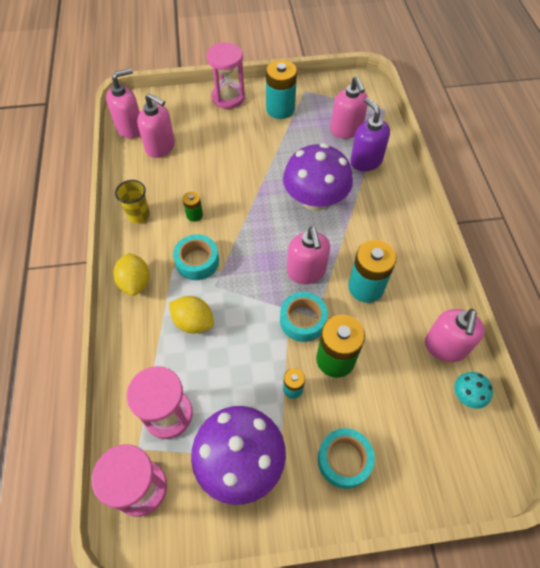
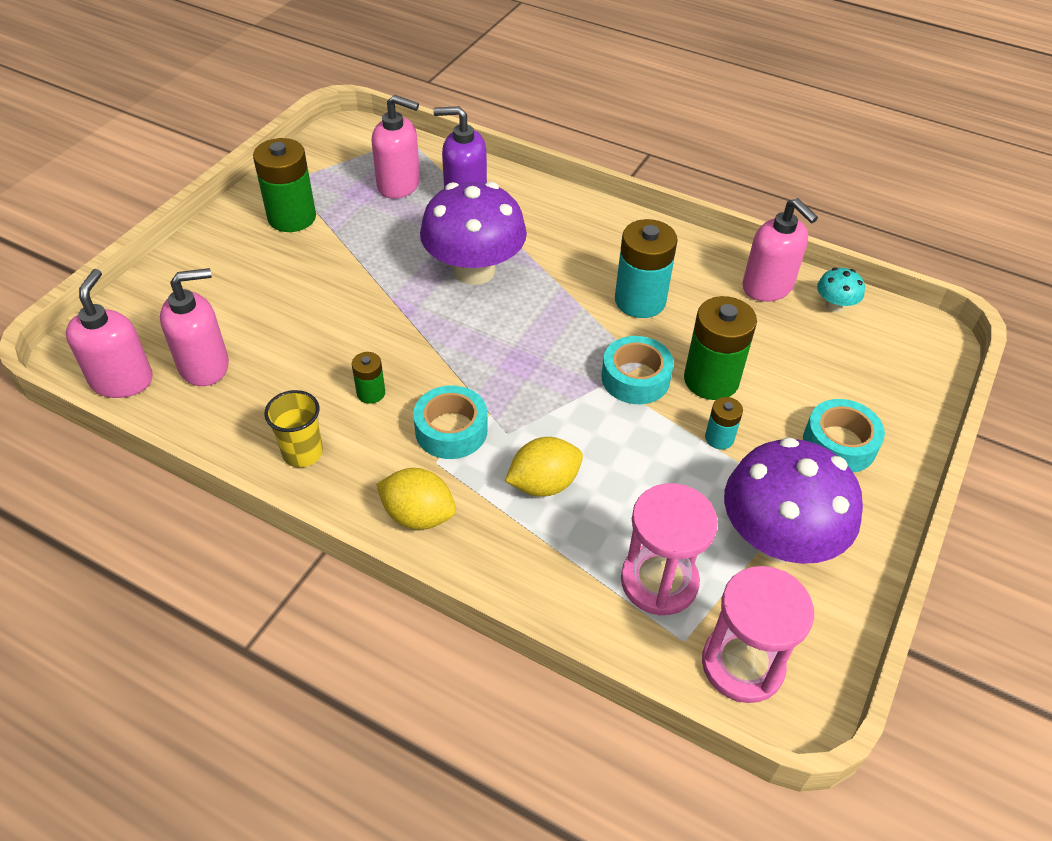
camera: 55 degrees left, 10 degrees down
pink hourglass [207,43,245,109] -> none
turquoise battery [266,60,297,119] -> green battery [253,138,316,232]
pink soap dispenser [287,227,330,284] -> none

